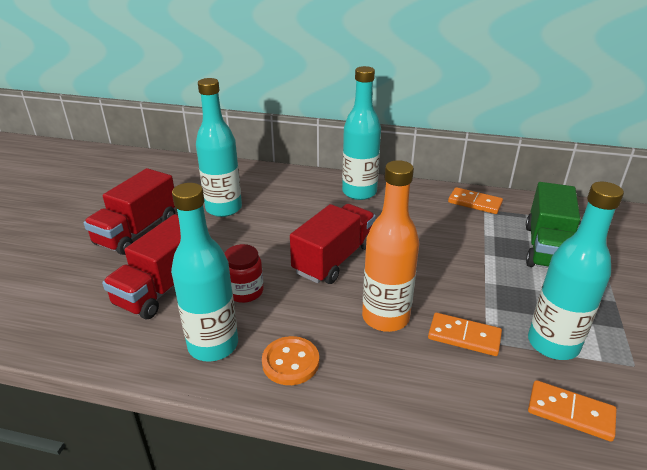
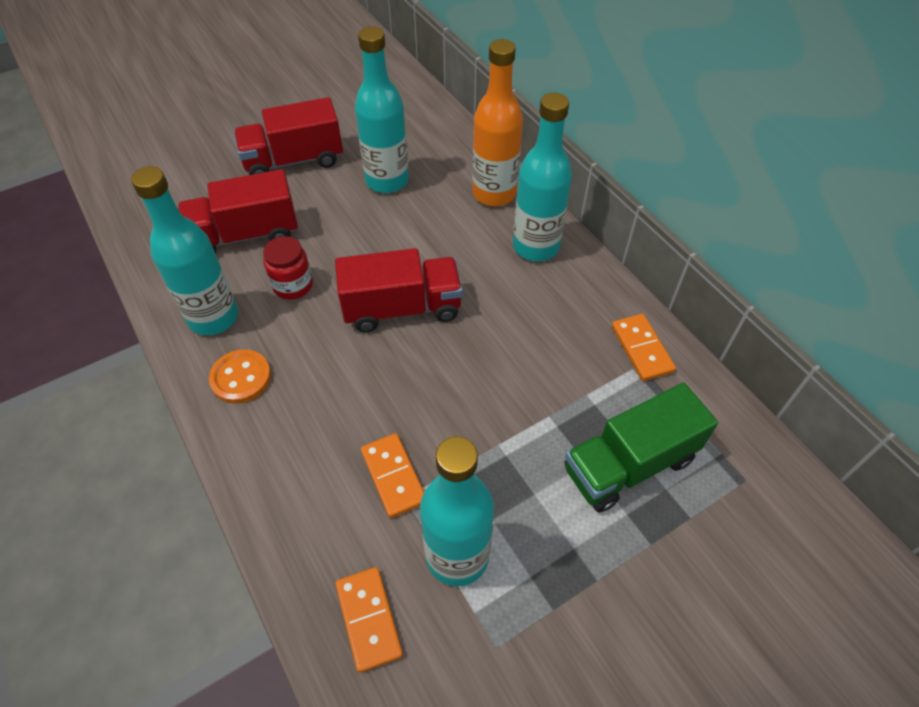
camera: 45 degrees right, 20 degrees up
orange bottle [362,160,419,332] -> orange bottle moved to [472,39,523,206]

